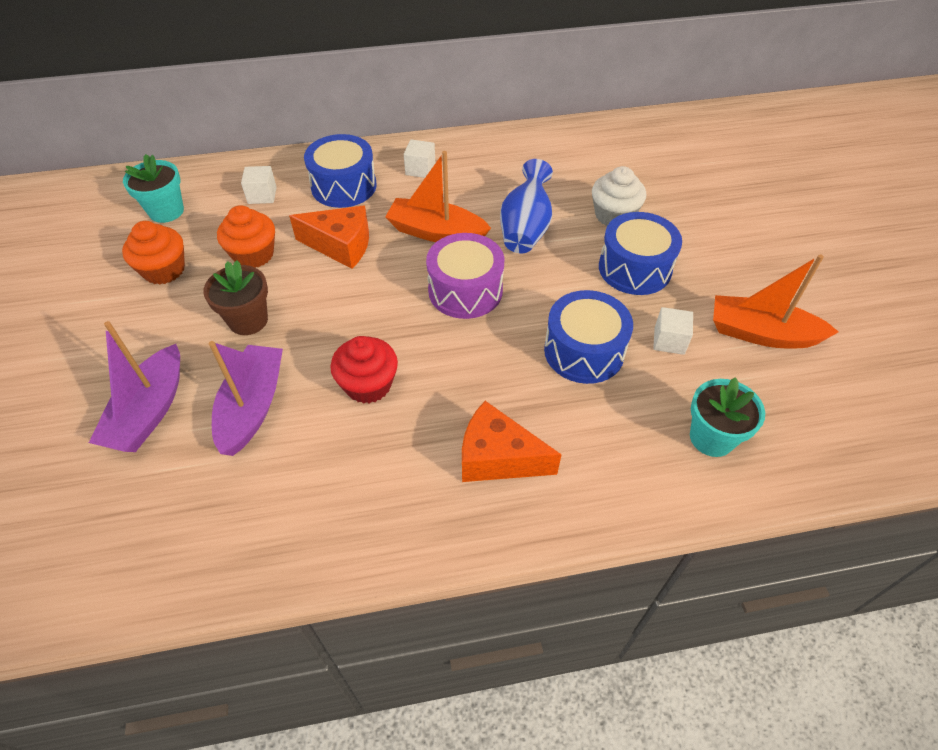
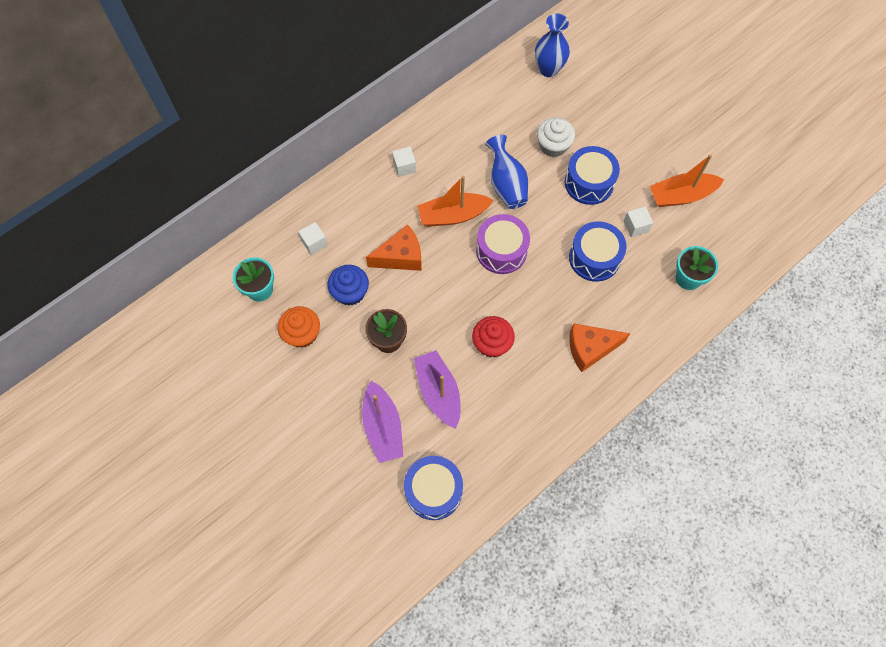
camera: 30 degrees left, 15 degrees up
orange cupcake [217,205,275,268] -> blue cupcake [327,265,369,306]
blue drum [304,134,376,208] -> blue drum moved to [404,456,463,520]
none -> blue vase [535,14,570,77]

